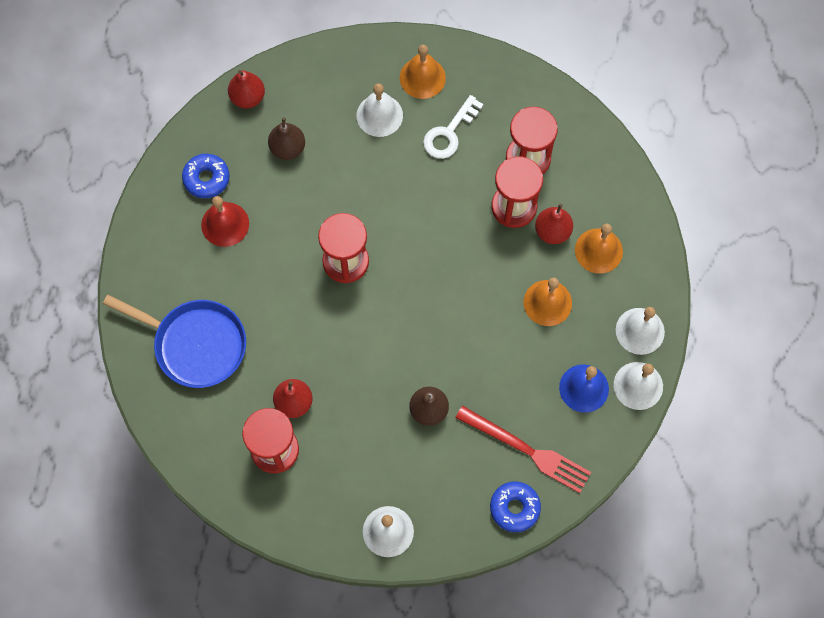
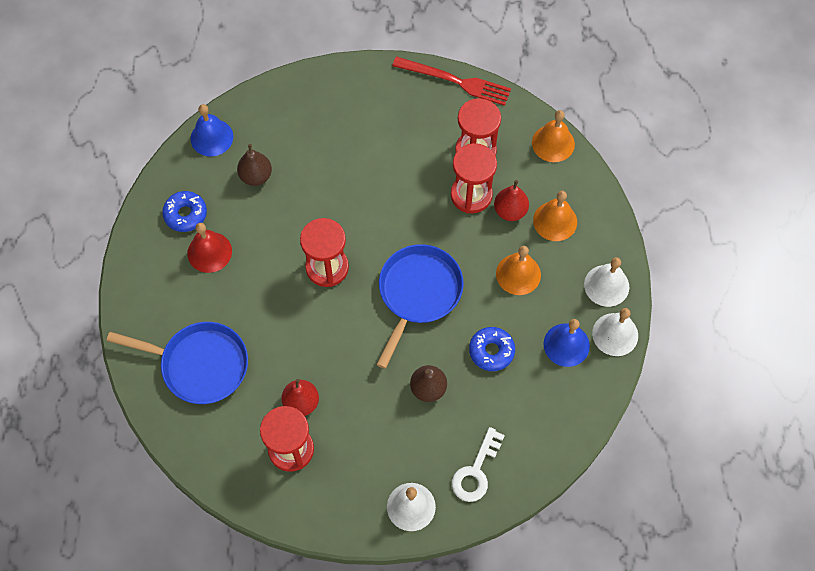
camera: 10 degrees left, 5 degrees down
red pear [228,70,265,109] -> blue bell [191,104,233,157]
white bell [356,84,403,137] -> none
orange bell [400,45,446,99] -> orange bell moved to [532,110,575,162]
white key [423,95,484,159] -> white key moved to [452,427,505,502]
red fork [455,405,591,493] -> red fork moved to [392,56,511,106]
blue donut [490,482,541,532] -> blue donut moved to [469,327,515,371]
none -> blue pan [376,244,464,369]

